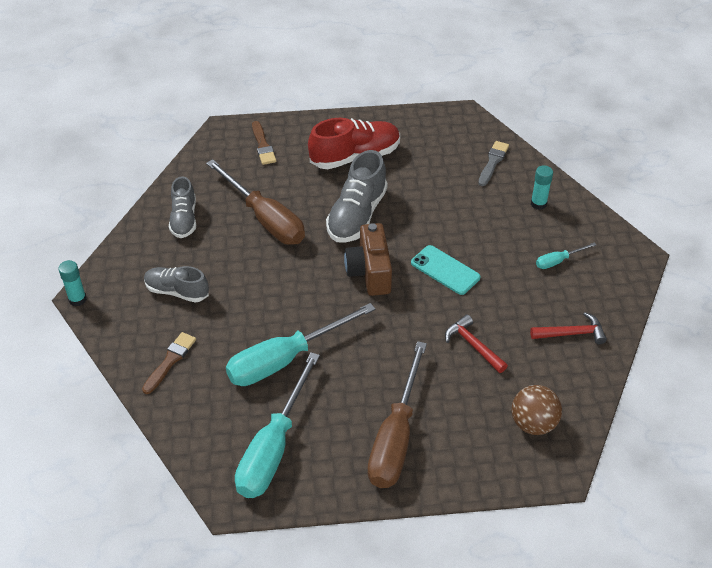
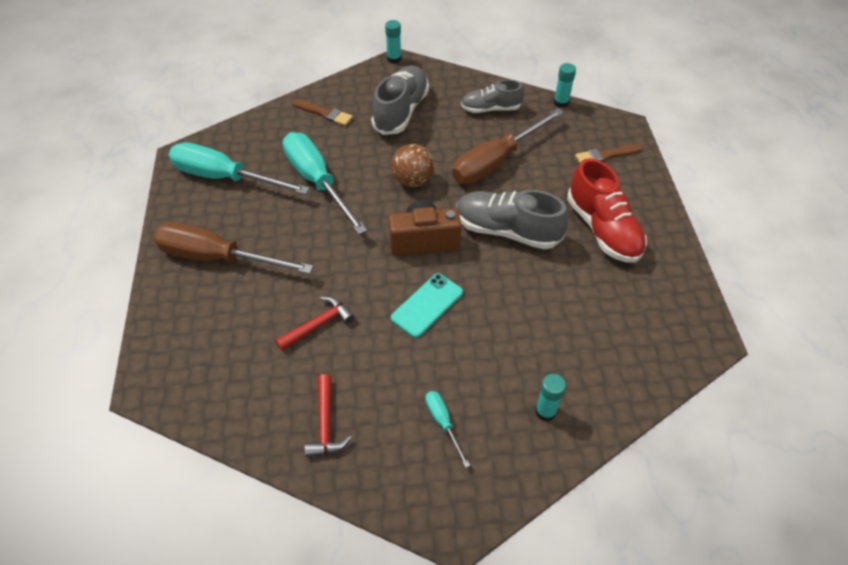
camera: 90 degrees right, 5 degrees up
grey shoe [144,266,209,303] -> grey shoe [371,65,429,135], size x1.57
grey brush [478,141,509,186] -> none
brown ball [512,385,562,435] -> brown ball moved to [391,144,434,187]
none -> turquoise glue stick [554,63,576,108]

